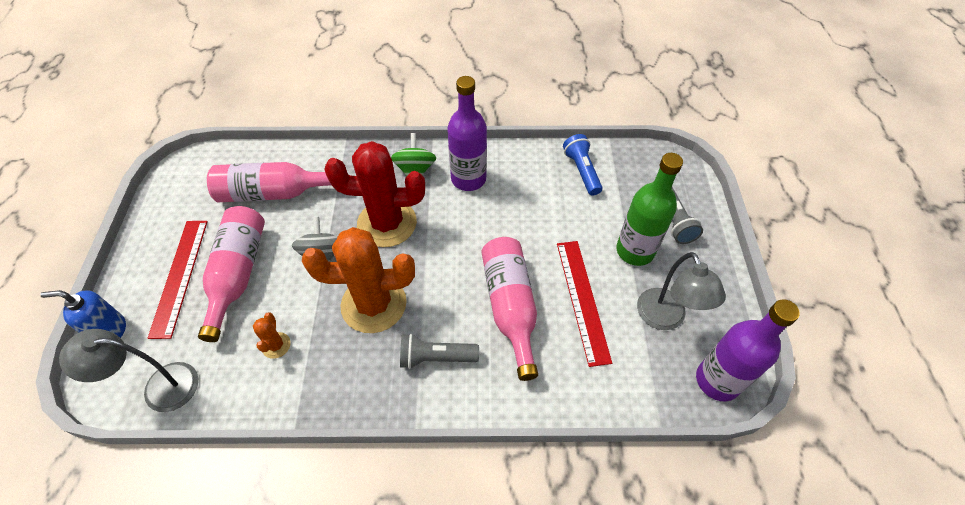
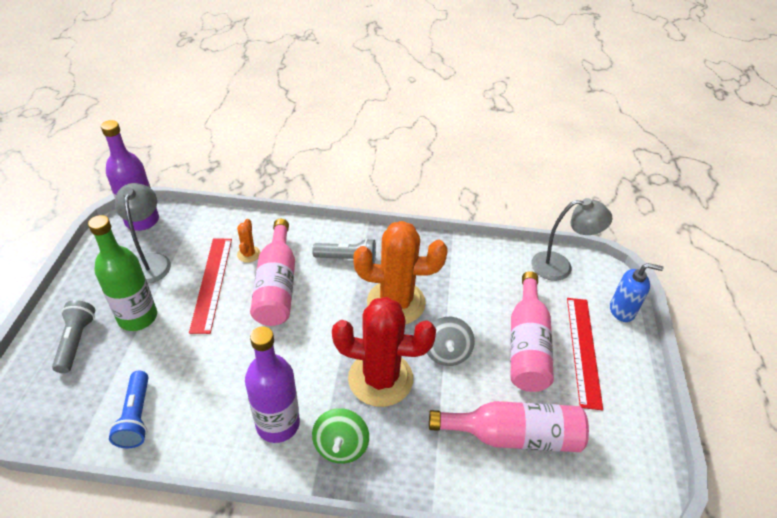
camera: 175 degrees left, 10 degrees down
orange cactus [253,312,291,359] -> orange cactus moved to [237,219,261,263]

